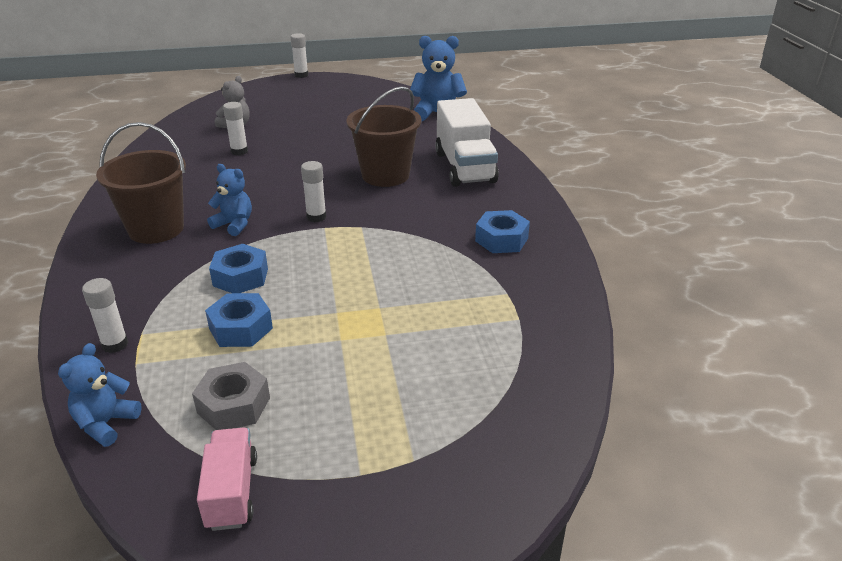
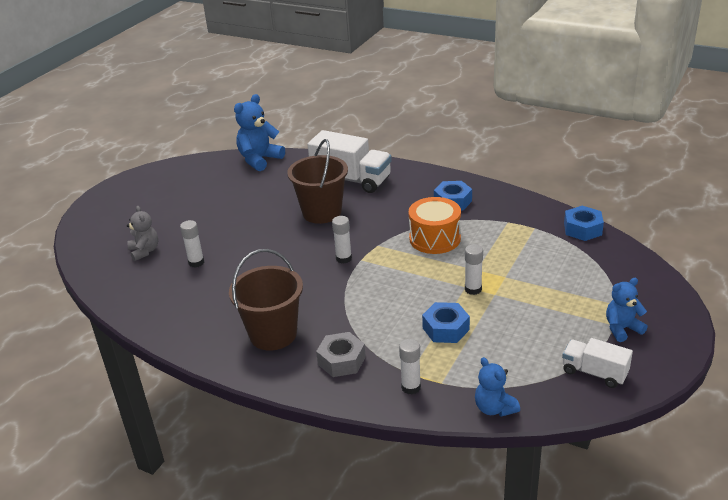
camera: 50 degrees left, 0 degrees up
grey nut [192,362,270,430] -> grey nut moved to [316,332,366,377]
pink truck [197,427,257,531] -> white truck [562,338,633,388]
blue teddy bear [207,164,252,236] -> blue teddy bear moved to [606,278,648,342]
blue nut [209,244,268,293] -> blue nut moved to [564,206,604,241]
white glue stick [291,33,308,78] -> white glue stick moved to [465,244,483,295]
none -> orange drum [409,197,461,254]

